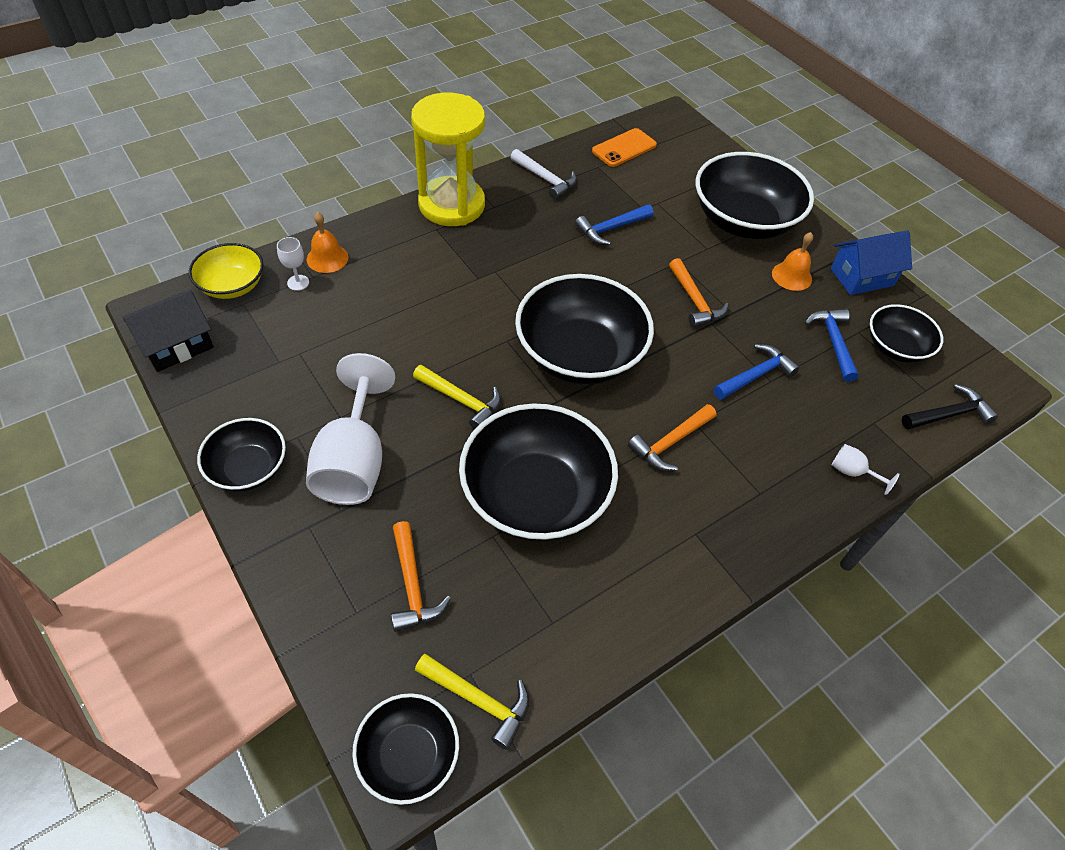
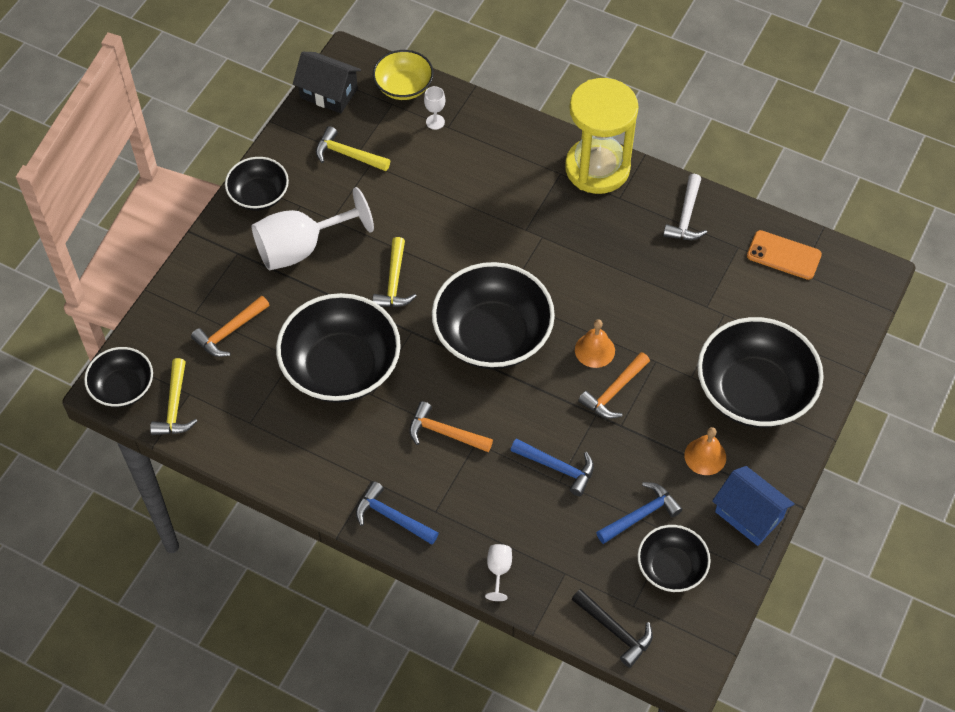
camera: 65 degrees right, 5 degrees up
orange bell [307,212,348,273] -> orange bell moved to [575,319,615,368]
blue hammer [575,204,654,245] -> blue hammer moved to [356,481,439,545]
none -> yellow hammer [316,126,390,171]

